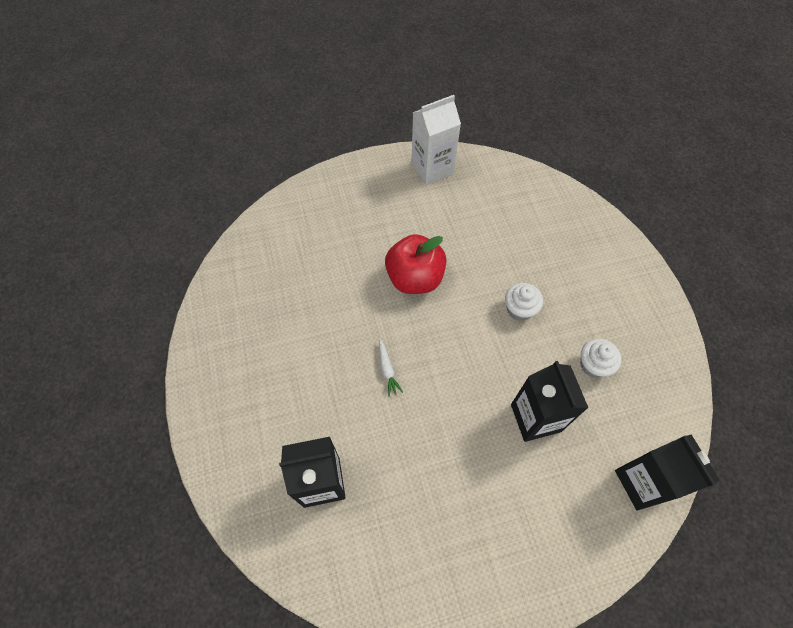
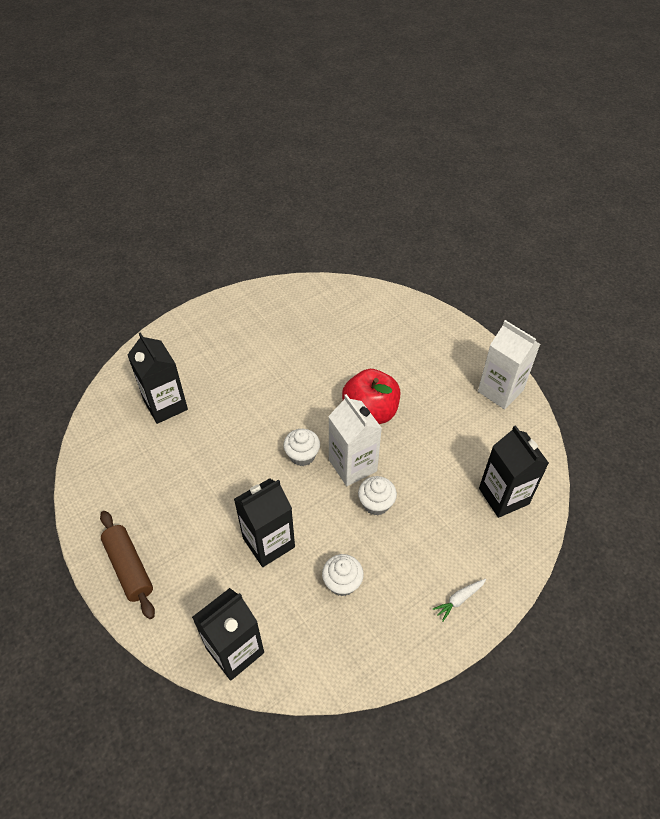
camera: 70 degrees right, 10 degrees down
white carrot [379,339,403,397] -> white carrot moved to [433,579,486,621]
none -> brown rolling pin [100,511,155,619]
none -> white cupcake [283,429,320,466]
none -> white carton [328,394,382,486]
none -> black carton [479,425,549,518]

